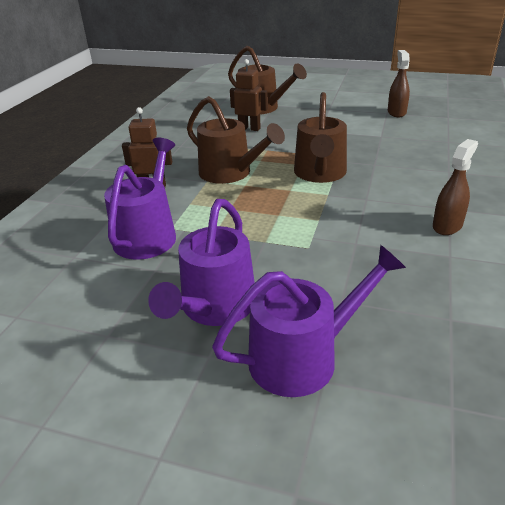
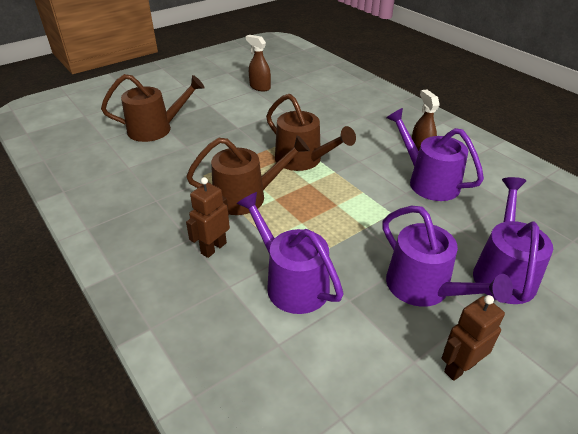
camera: 55 degrees left, 5 degrees up
brown robot [230,59,268,131] -> brown robot moved to [441,295,505,381]
none -> purple watering can [387,108,484,201]

